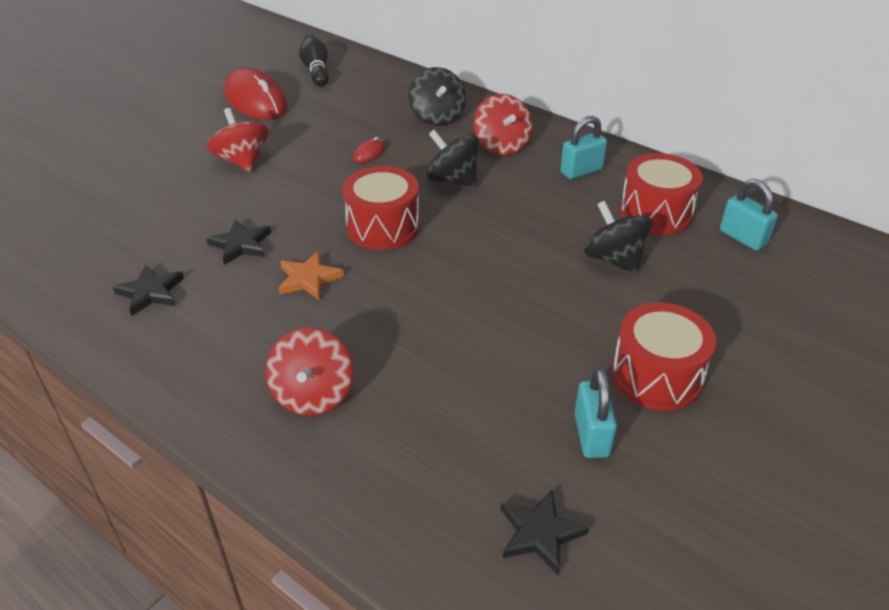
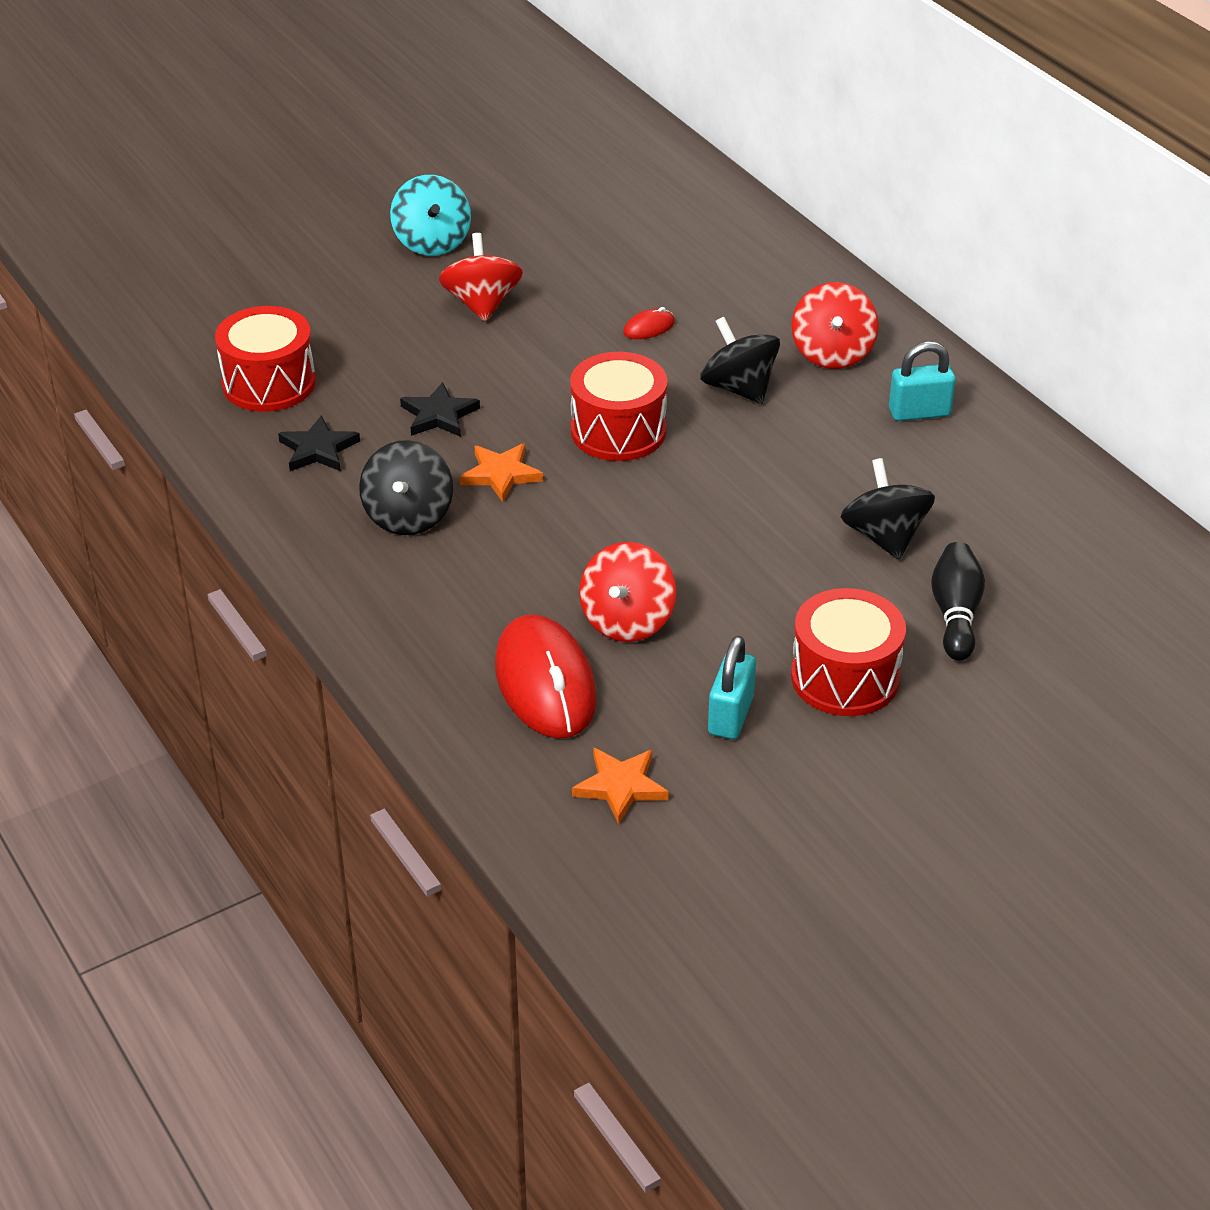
camera: 20 degrees right, 0 degrees up
red mouse [224,68,288,120] -> red mouse moved to [495,614,597,738]
red spinning top [265,328,354,416] -> red spinning top moved to [579,542,676,642]
black bowling pin [299,35,329,87] -> black bowling pin moved to [931,542,985,661]
black spinning top [409,67,466,126] -> black spinning top moved to [359,440,453,535]
black star [501,490,589,575] -> orange star [572,748,669,824]
red drum [620,153,703,235] -> red drum moved to [215,306,316,412]
turquoise padlock [720,179,778,251] -> none
none -> turquoise spinning top [390,175,471,256]

